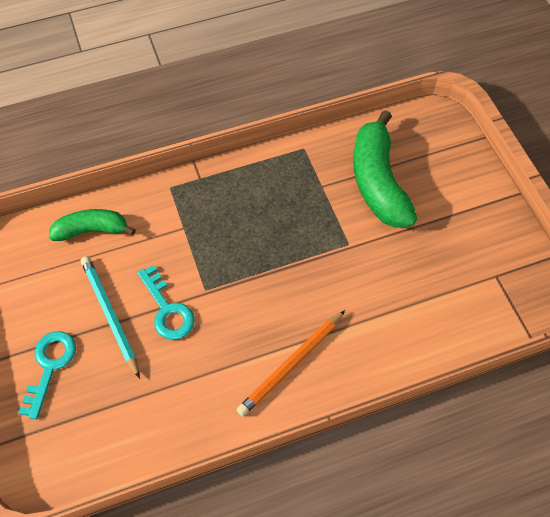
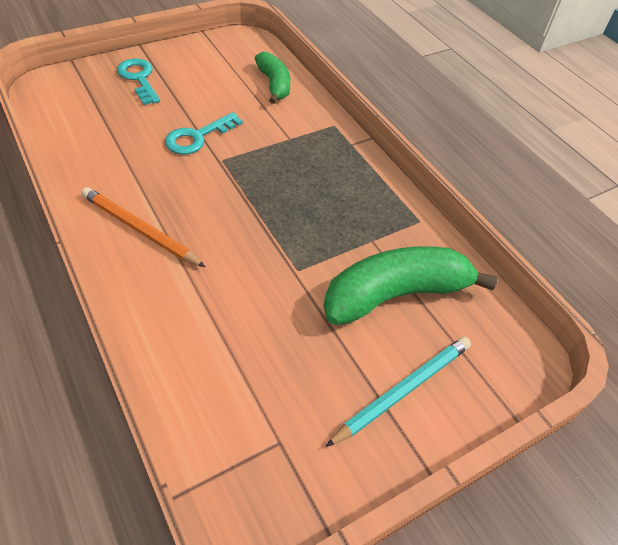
camera: 75 degrees right, 10 degrees down
turquoise key [18,331,76,419] -> turquoise key turned 120 degrees counterclockwise [117,58,160,105]
turquoise pencil [81,256,140,379] -> turquoise pencil moved to [325,337,471,447]

